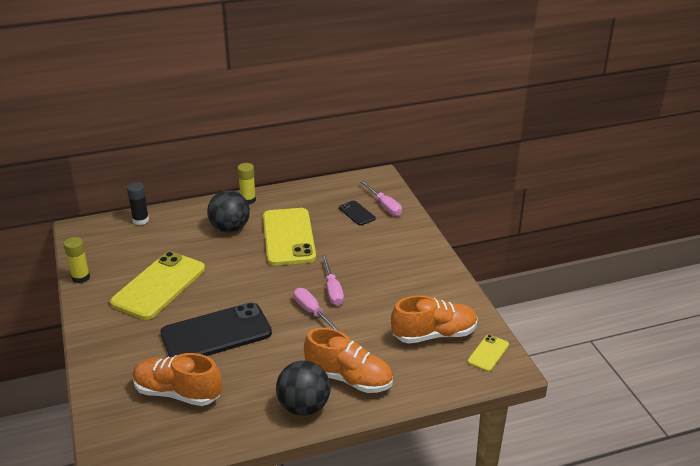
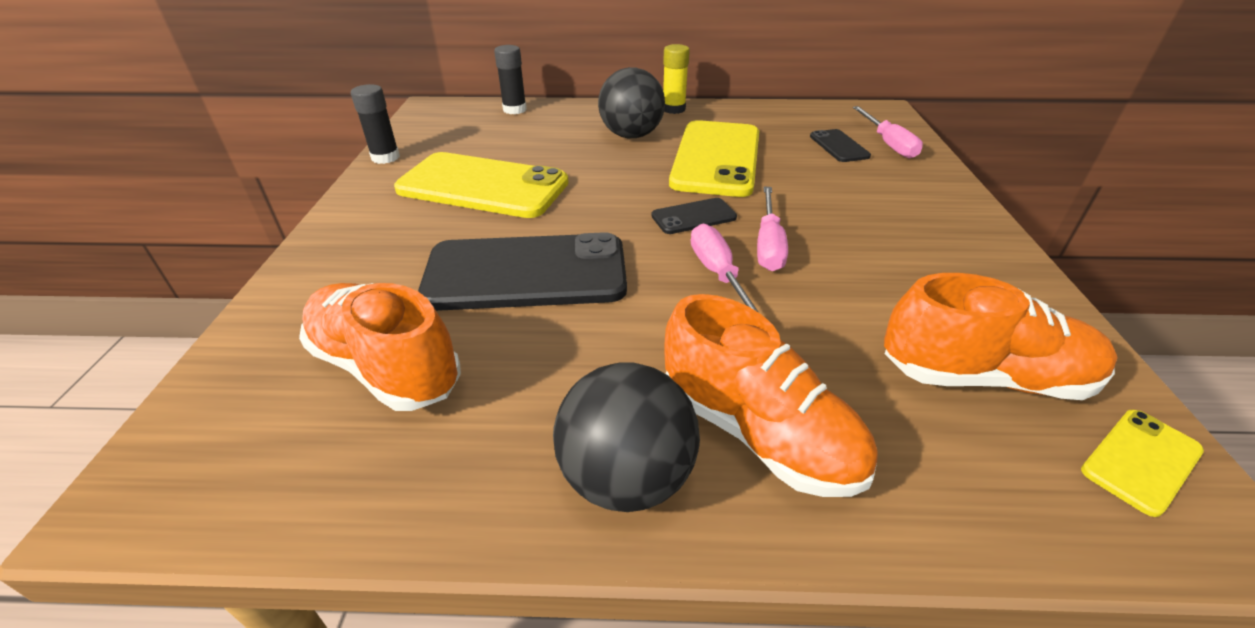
camera: 20 degrees right, 5 degrees up
yellow glue stick [64,237,90,283] -> black glue stick [351,84,400,164]
yellow phone [110,251,205,320] -> yellow phone turned 60 degrees clockwise [394,152,569,218]
none -> black phone [652,198,737,234]

